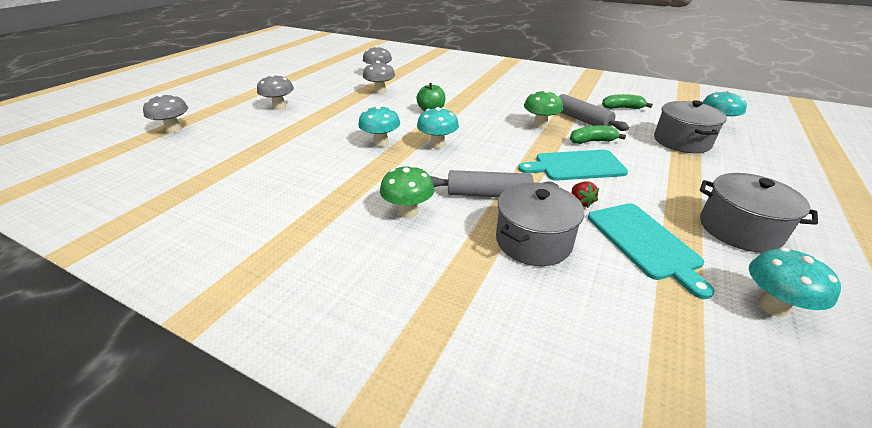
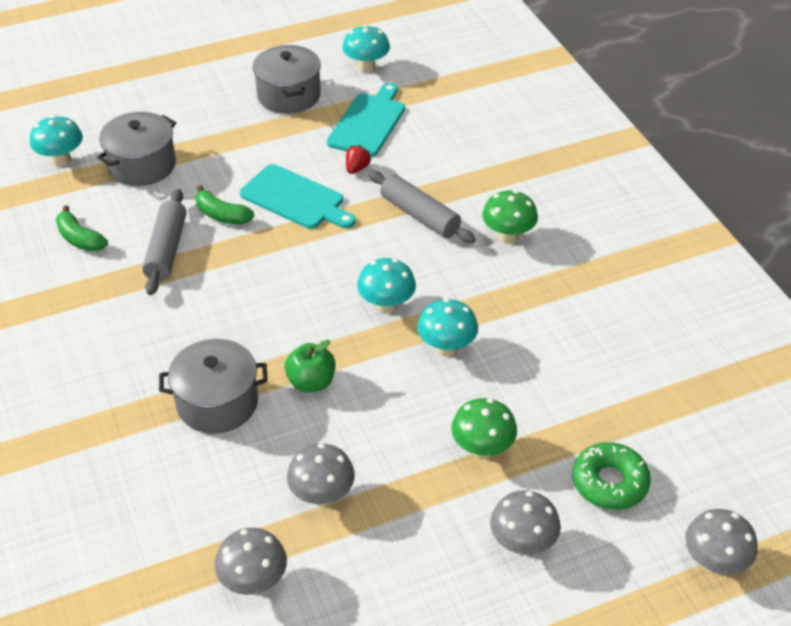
camera: 140 degrees left, 10 degrees up
grey pot [496,182,584,266] -> grey pot moved to [159,339,268,434]
green mushroom [524,90,563,129] -> green mushroom moved to [451,398,517,459]
none -> green donut [572,442,651,510]

